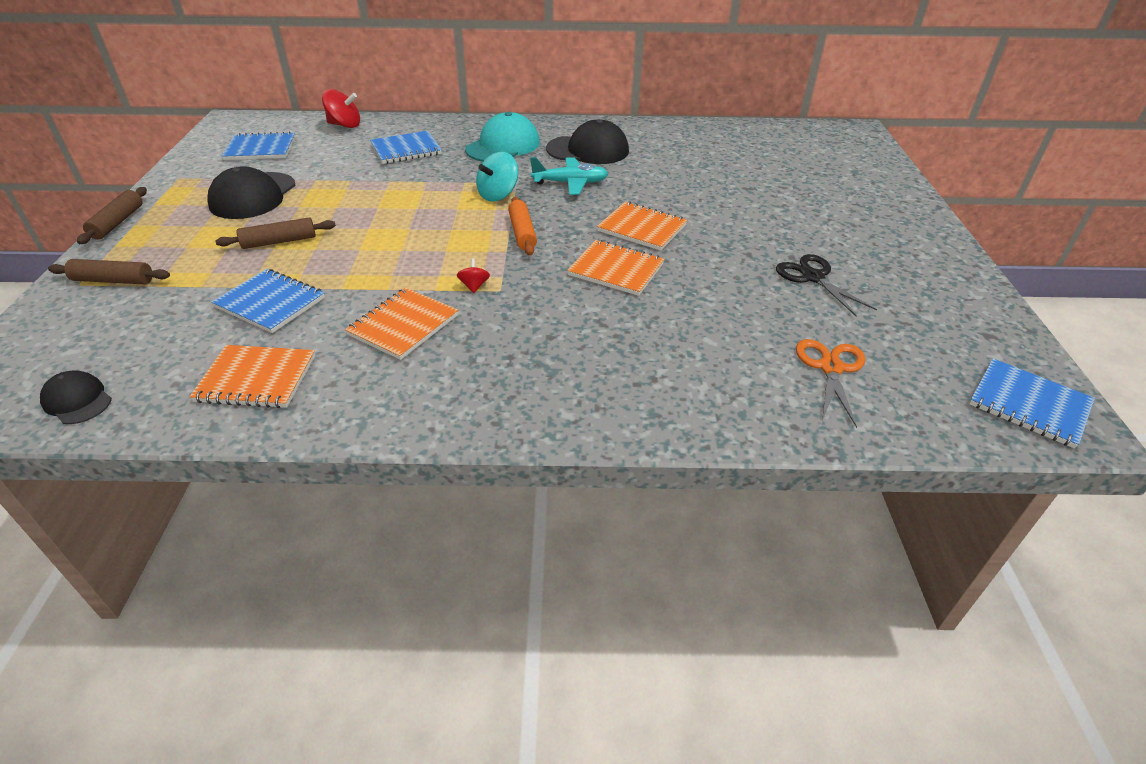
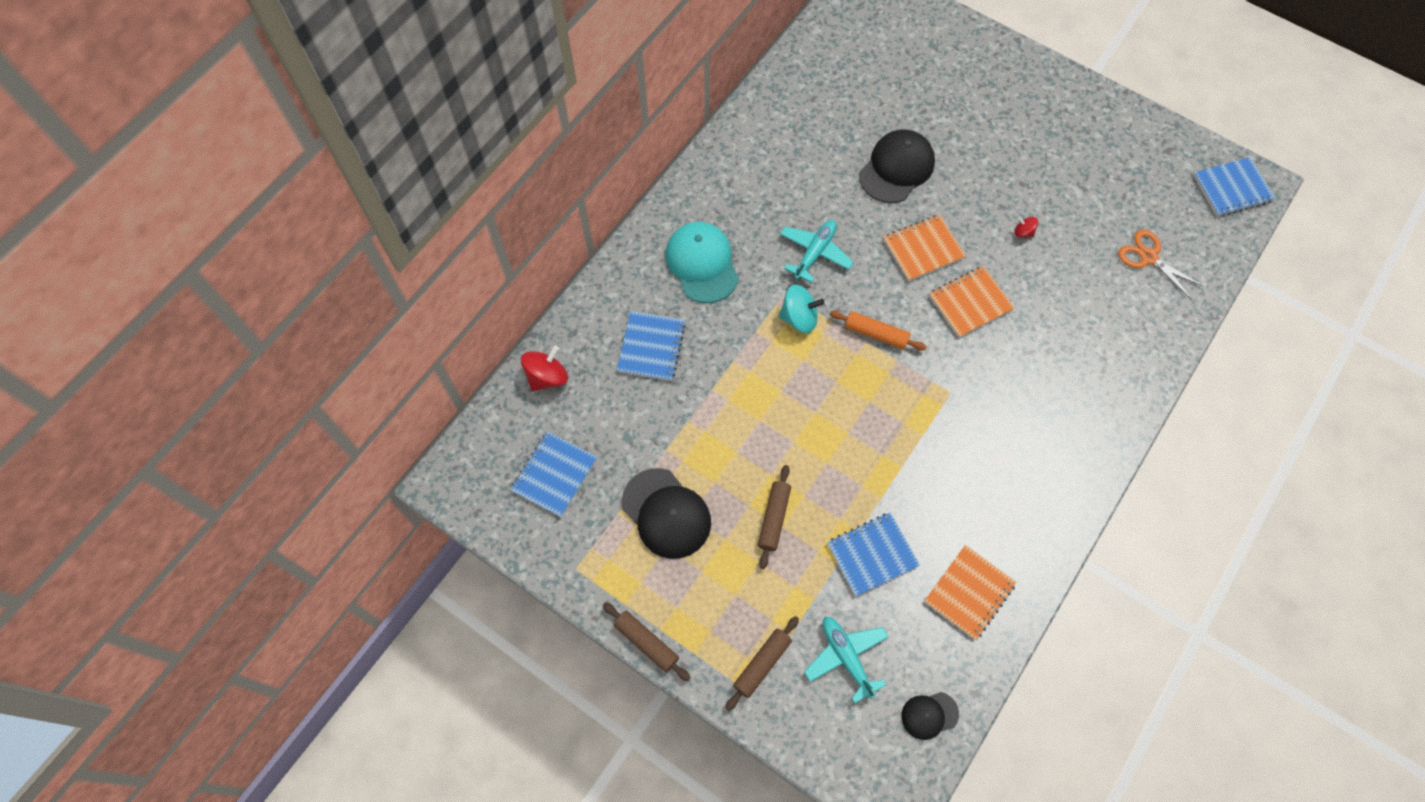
camera: 55 degrees left, 25 degrees up
orange notebook [345,287,458,360] -> none
red spinning top [457,258,490,293] -> red spinning top moved to [1014,217,1038,237]
turquoise spinning top [476,152,518,201] -> turquoise spinning top turned 75 degrees counterclockwise [779,285,824,333]
black cap [546,119,629,164] -> black cap moved to [859,130,935,203]
black scissors [776,254,877,317] -> none
none -> turquoise plane [804,617,889,704]

